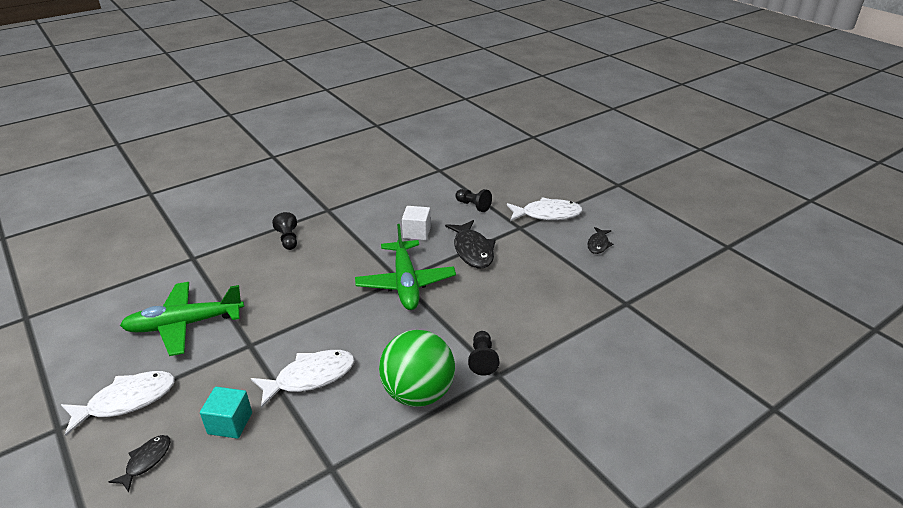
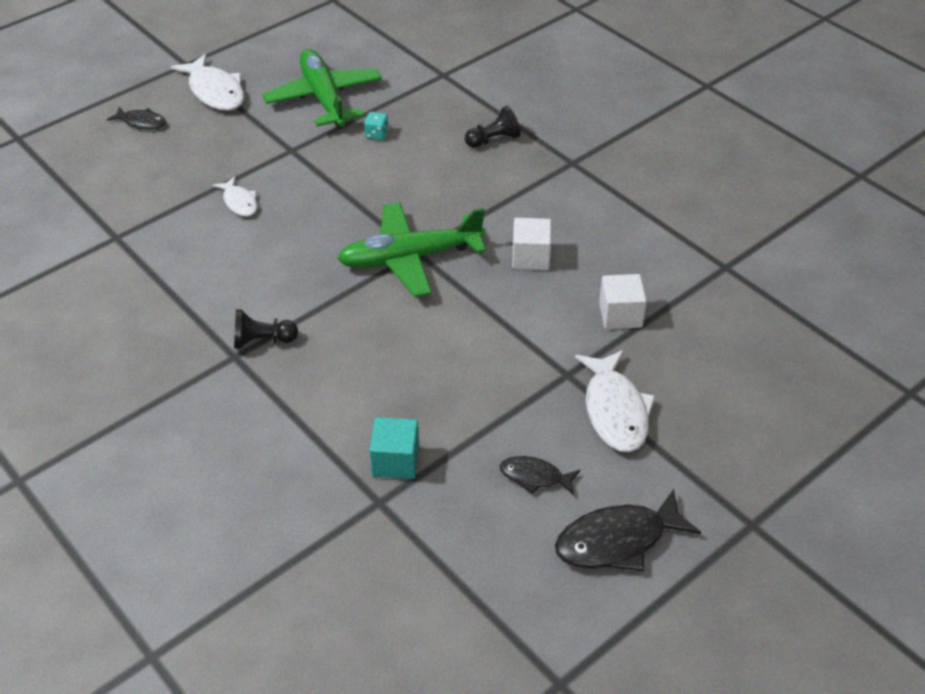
camera: 85 degrees right, 10 degrees up
turquoise cube [200,387,252,439] -> turquoise cube moved to [370,417,419,479]
white fish [251,350,355,408] -> white fish [213,176,257,217], size x0.57
green ball [379,330,455,407] -> none
black fish [445,220,496,268] -> black fish moved to [555,489,701,571]
black pawn [455,189,492,212] -> white cube [599,274,647,329]
none -> turquoise dice [364,112,389,140]

